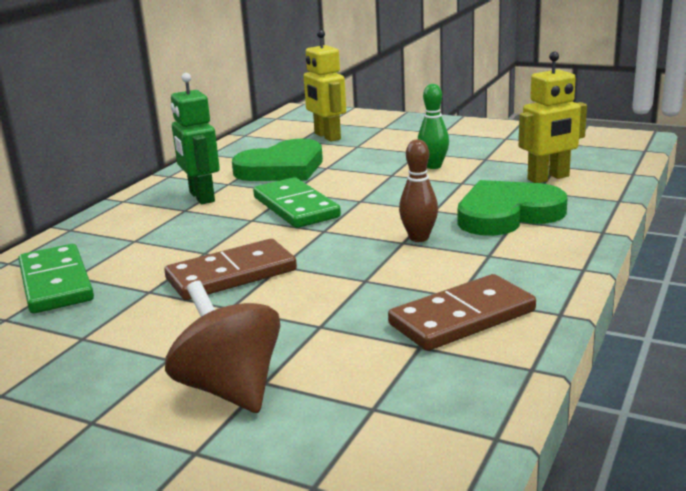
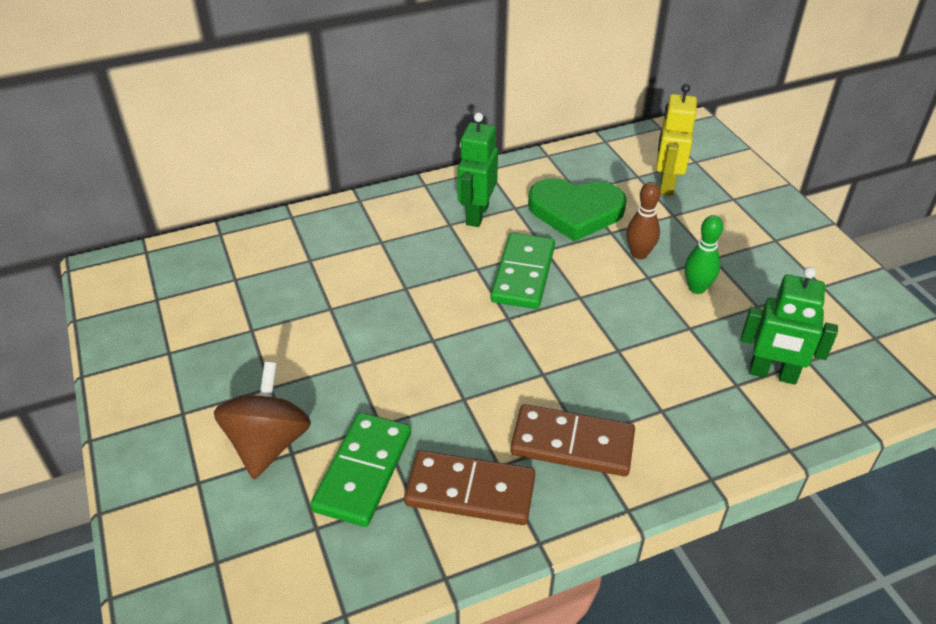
camera: 40 degrees right, 20 degrees up
green domino [18,244,94,313] -> green domino moved to [310,412,411,527]
brown domino [164,239,297,300] -> brown domino moved to [510,404,635,476]
brown bowling pin [399,139,438,242] -> brown bowling pin moved to [626,182,661,259]
green heart [458,180,568,236] -> none
yellow robot [519,52,587,183] -> green robot [741,267,838,385]

